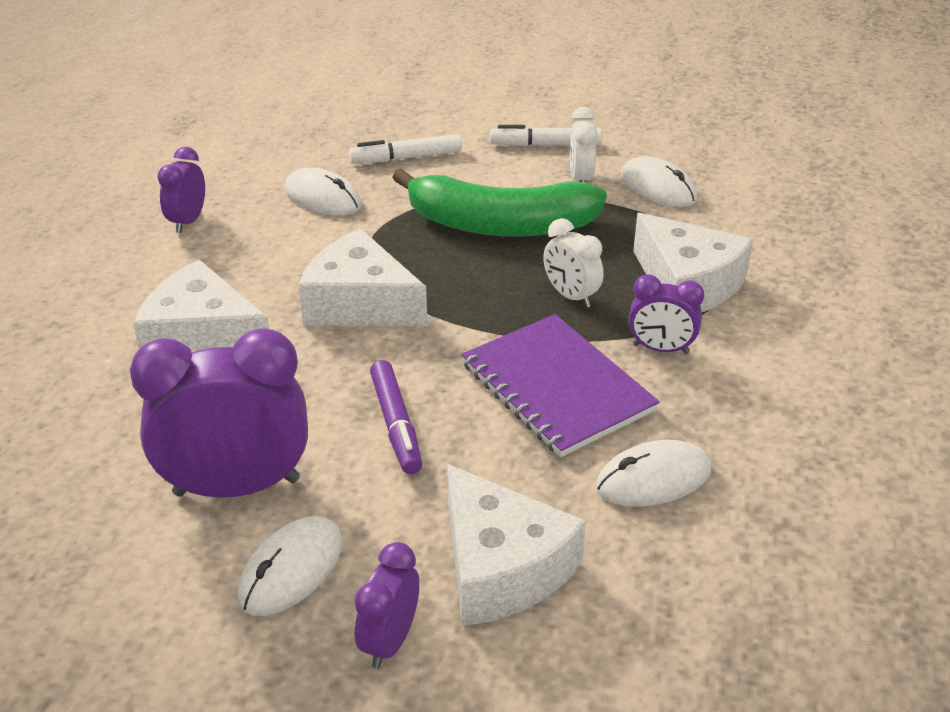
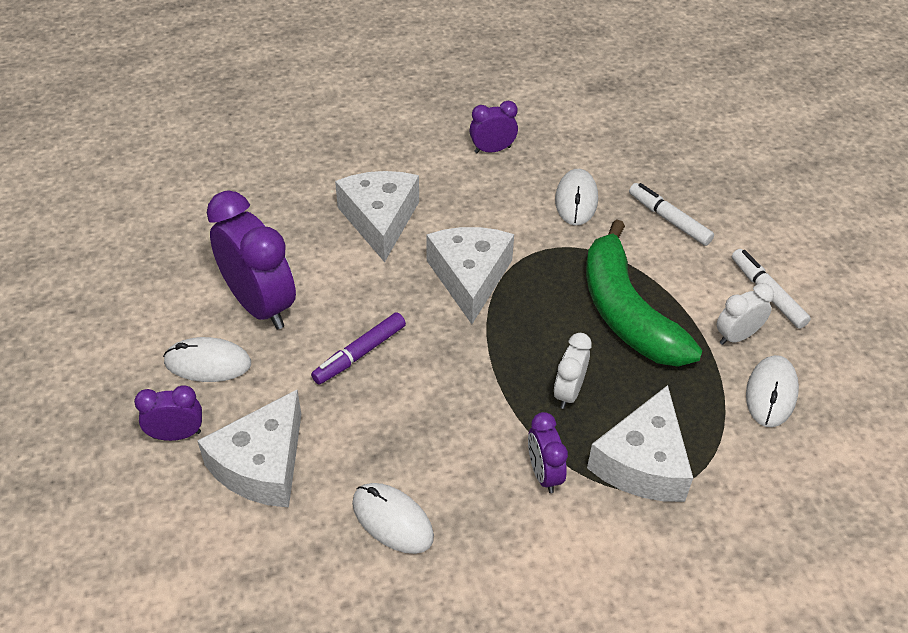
camera: 60 degrees right, 10 degrees up
purple notebook [461,314,660,457] -> none

